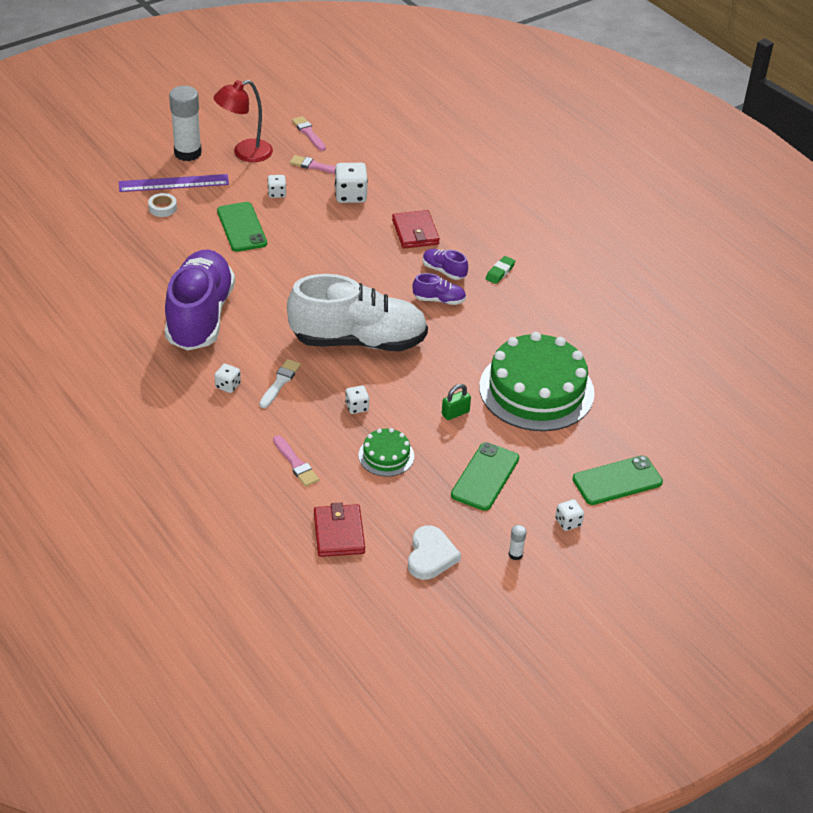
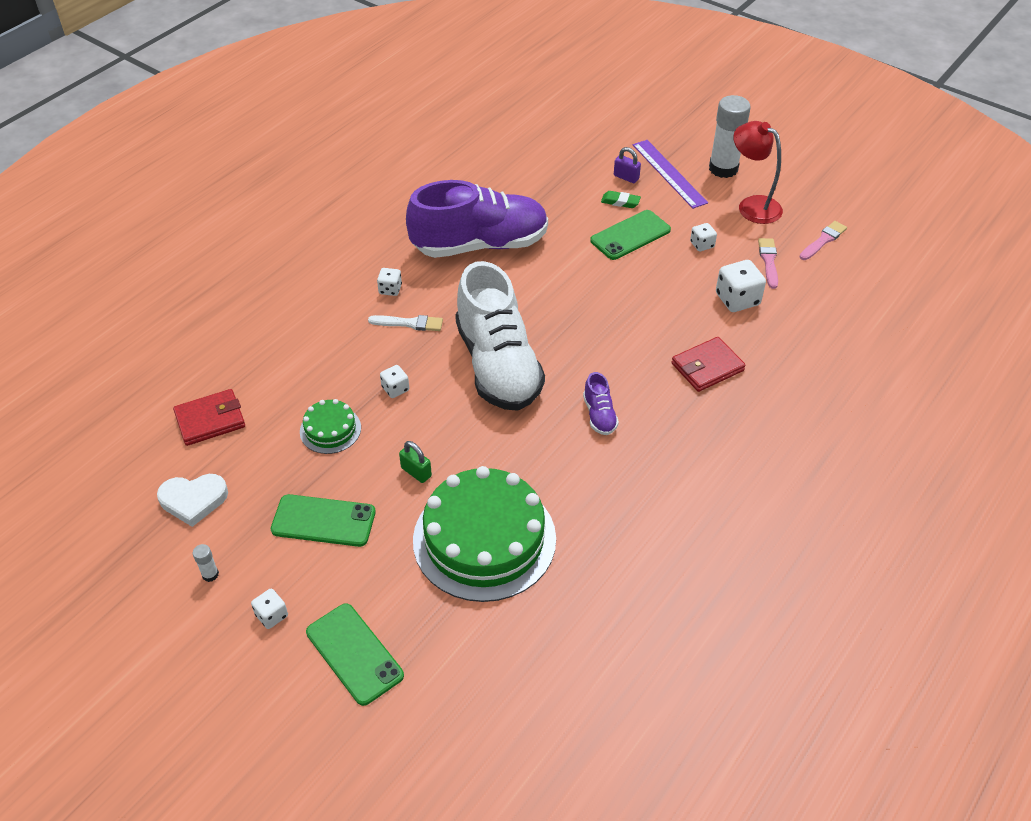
camera: 75 degrees right, 5 degrees up
white tape [148,193,177,217] -> purple padlock [614,147,641,183]
pink brush [273,435,319,487] -> none
purple shoe [423,249,468,280] -> none
green eraser [485,256,515,284] -> green eraser moved to [601,191,641,208]

